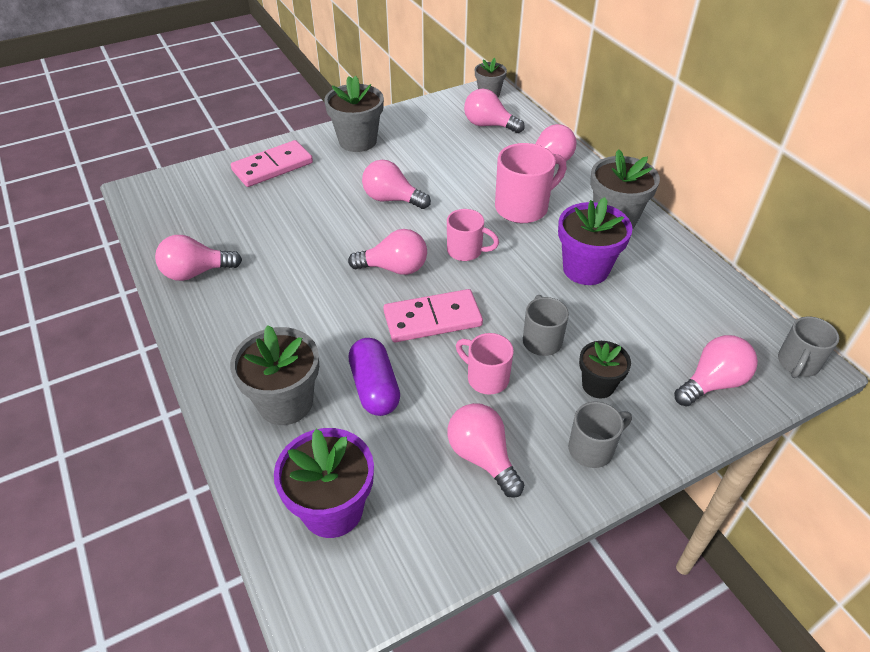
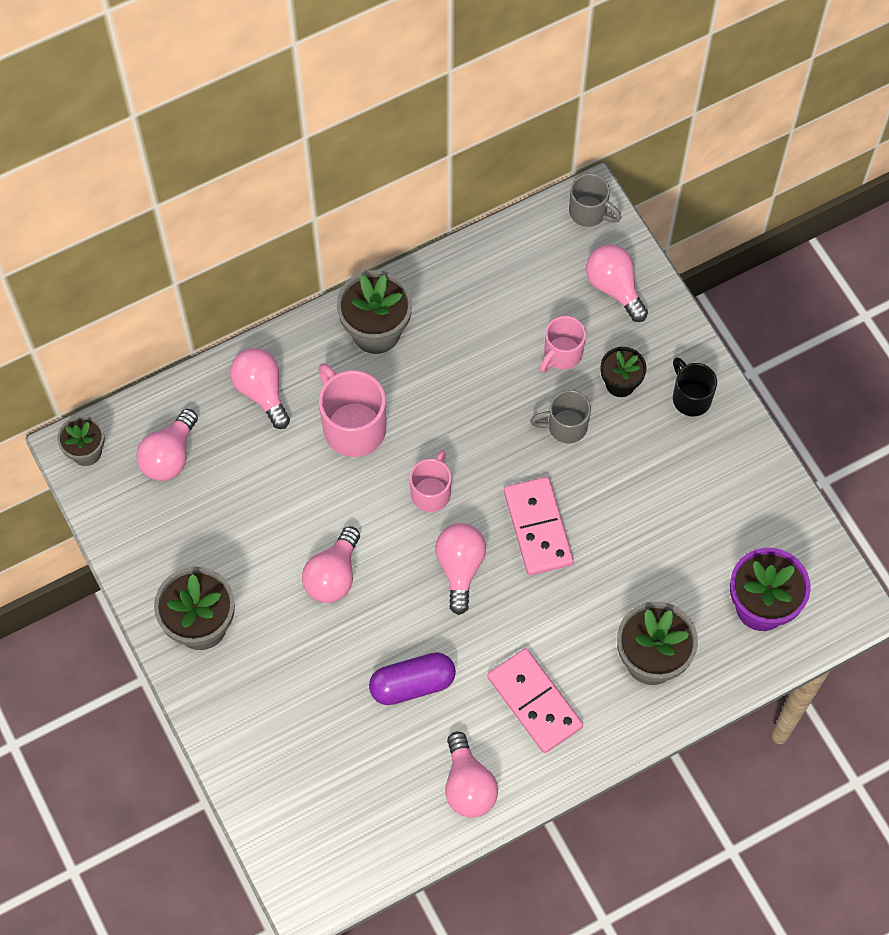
camera: 90 degrees left, 20 degrees up
pink domino [231,140,313,187] -> pink domino moved to [487,648,583,753]
purple capsule [349,338,400,416] -> purple capsule moved to [369,652,456,705]
pink light bulb [447,403,524,498] -> none
pink mug [456,333,514,395] -> pink mug moved to [540,316,586,373]
purple flower pot [558,197,632,285] -> none
grey mug [568,401,632,468] -> black mug [673,357,717,417]

